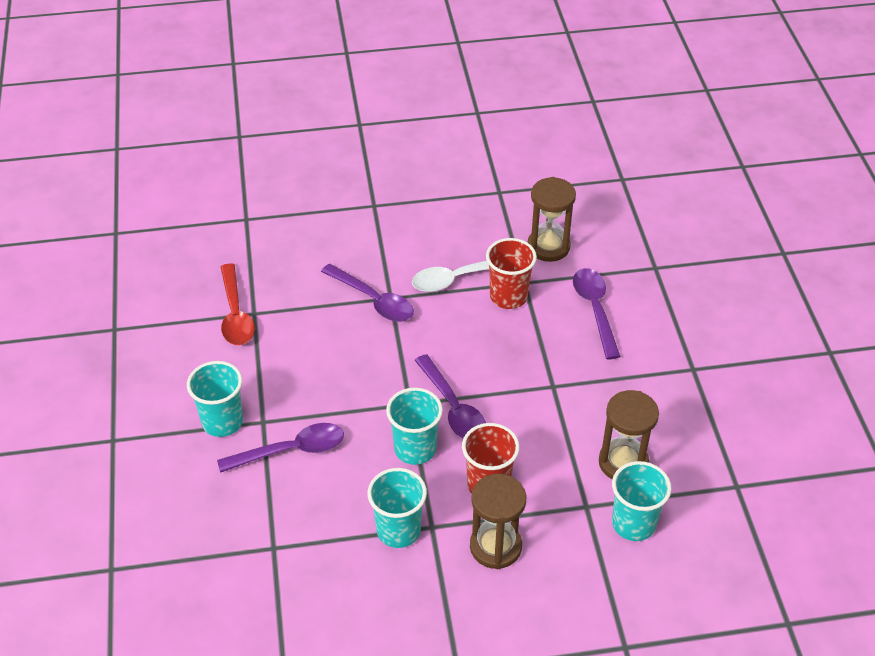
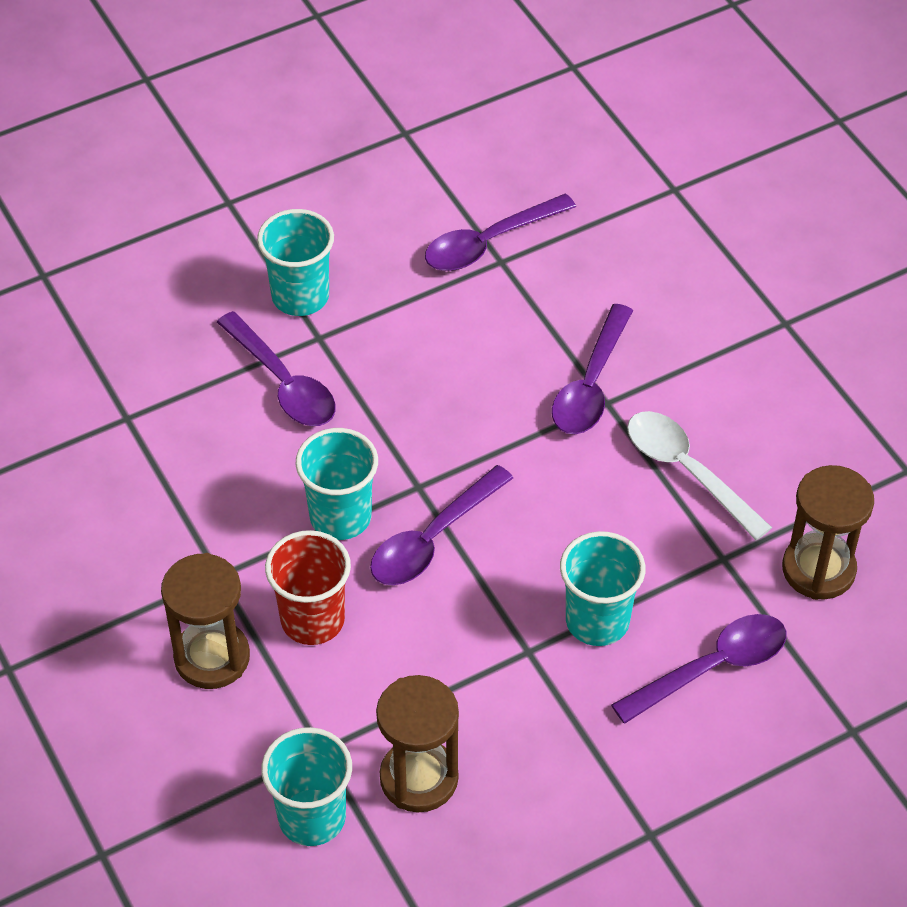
camera: 70 degrees right, 5 degrees up
red spoon [221,263,255,345] -> purple spoon [425,194,576,271]
turquoise cup [368,468,427,548] -> turquoise cup moved to [560,531,645,646]
red cup [486,238,537,309] -> none

